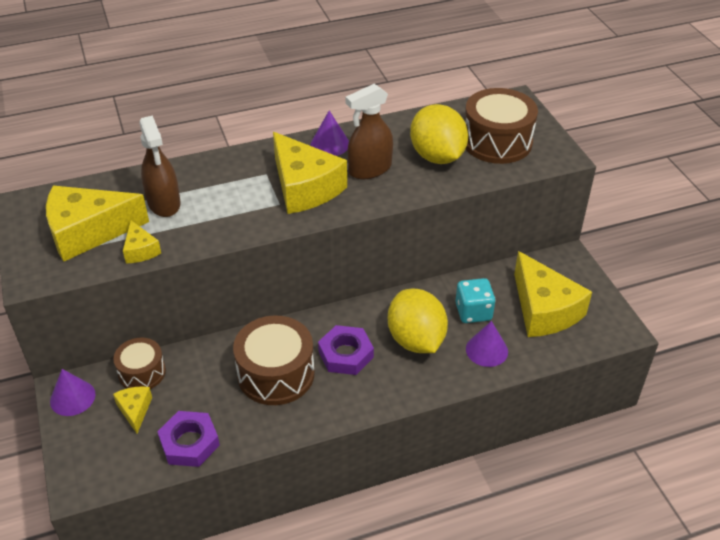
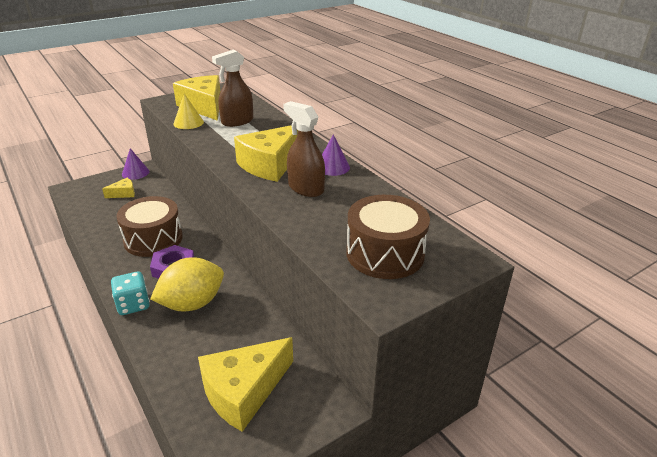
camera: 75 degrees right, 10 degrees down
brown drum [113,337,166,389] -> none
yellow cheese [123,220,161,263] -> yellow cone [173,93,204,129]
purple nut [157,411,220,467] -> none
yellow lemon [410,104,468,164] -> none
turquoise dice [455,278,496,323] -> turquoise dice moved to [111,271,150,315]
purple cone [466,321,508,367] -> none

